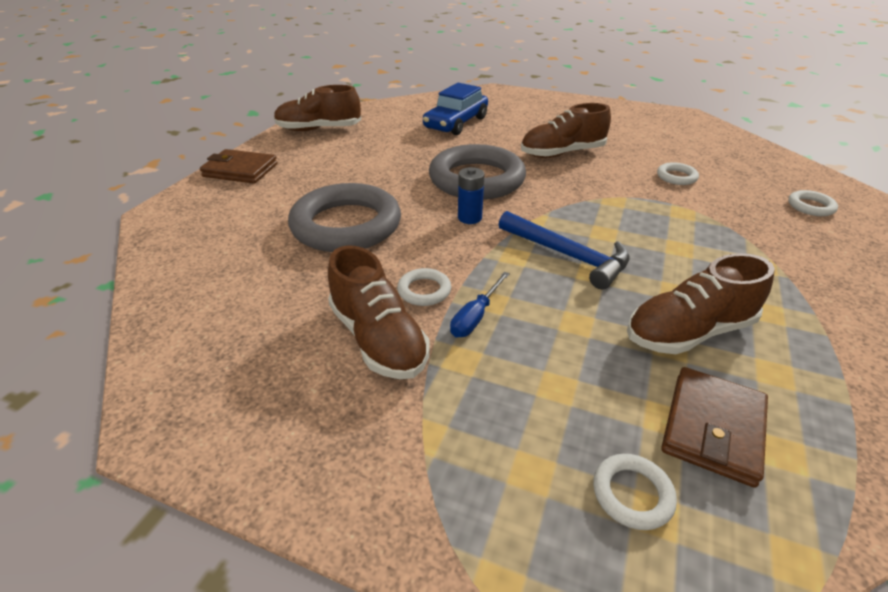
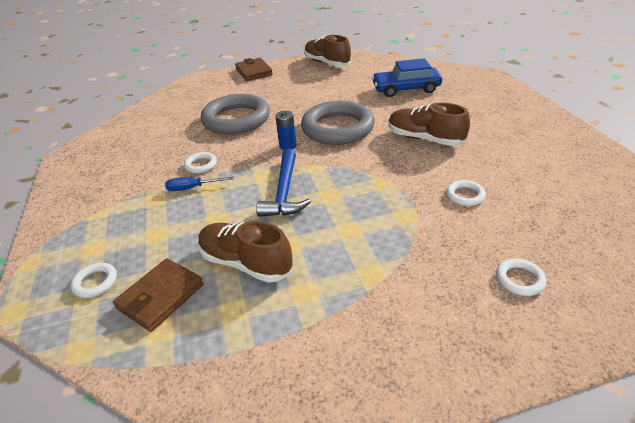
camera: 55 degrees right, 0 degrees up
brown shoe [328,245,429,379] -> none
brown wallet [661,367,768,488] -> brown wallet turned 45 degrees counterclockwise [113,258,204,332]

